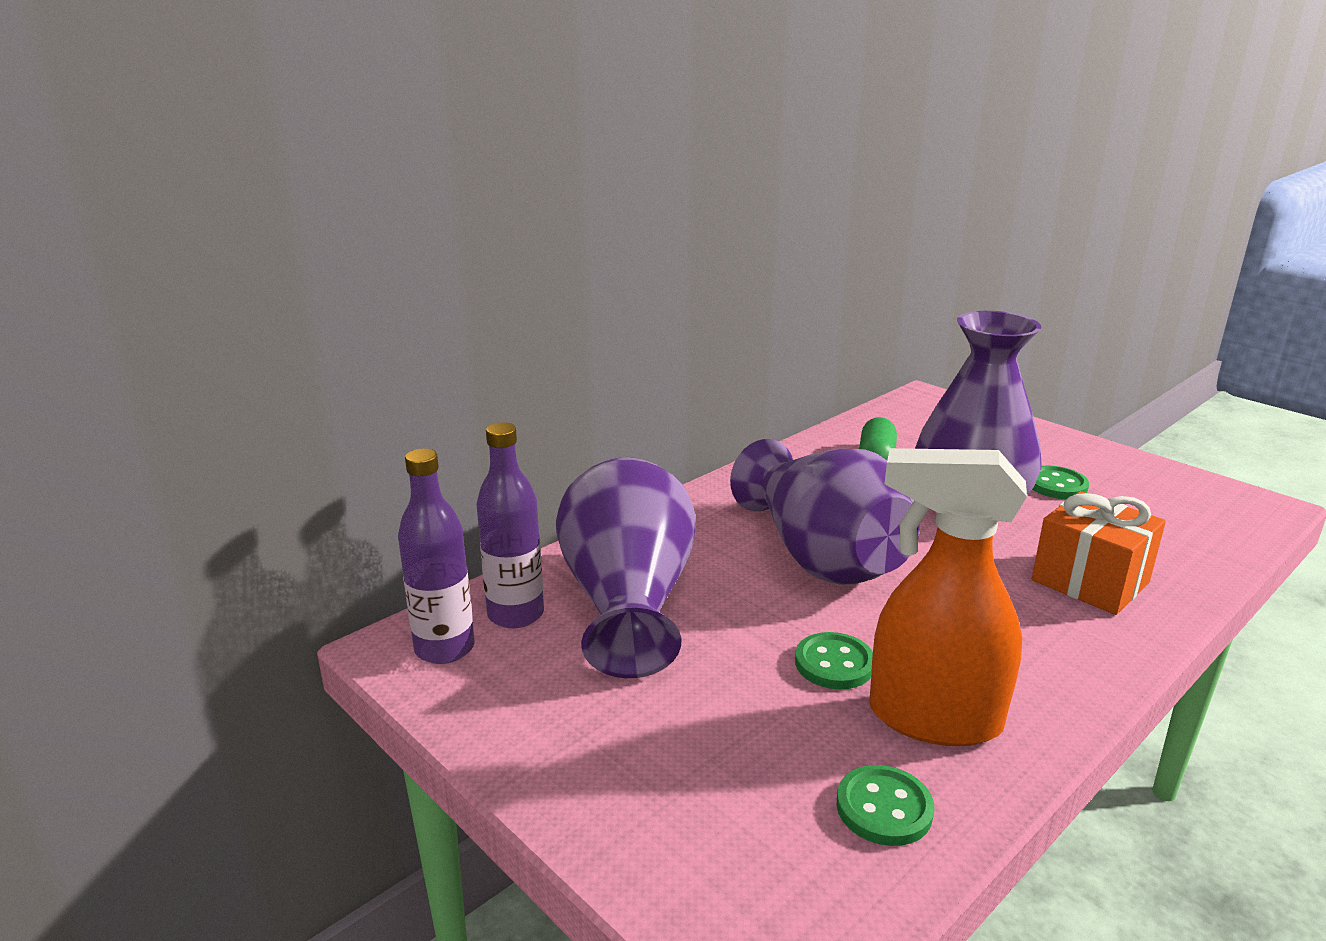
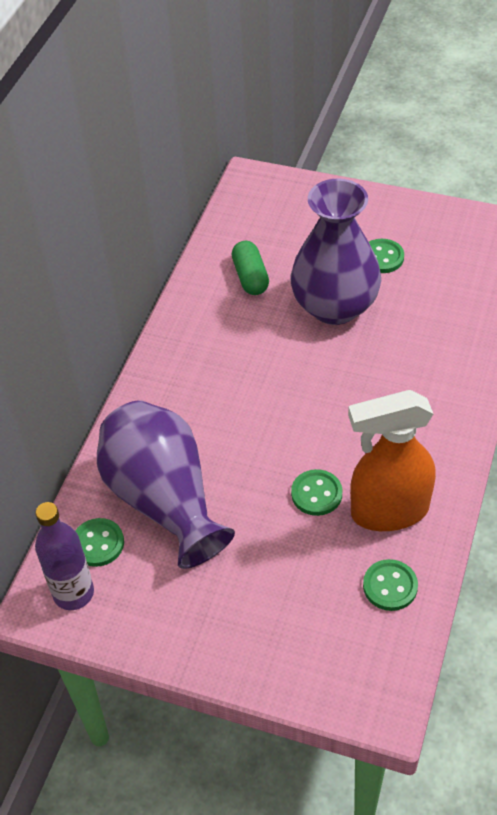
camera: 25 degrees left, 25 degrees up
purple bottle [477,422,544,628] -> green button [75,518,124,567]
purple vase [730,439,920,585] -> none
orange gift [1032,491,1166,615] -> none

